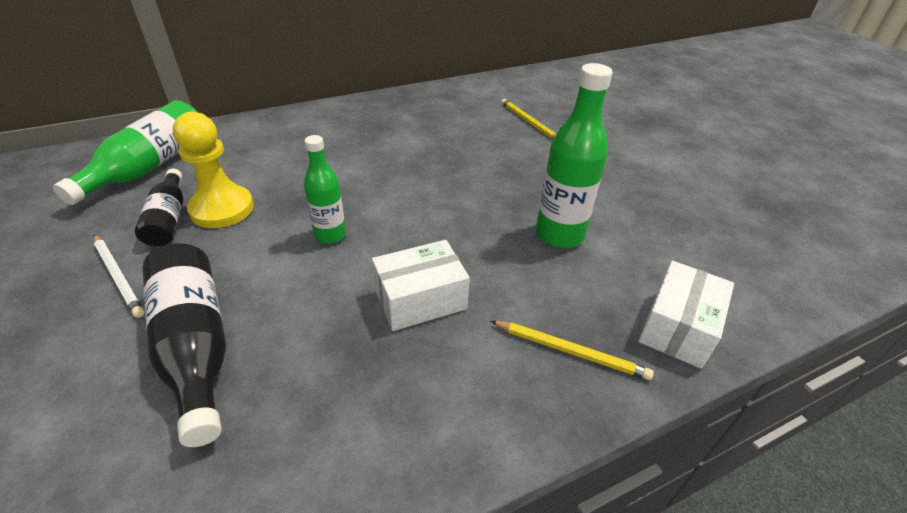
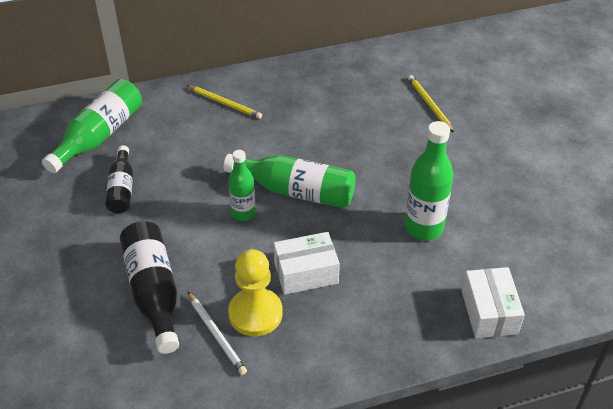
camera: 10 degrees right, 5 degrees up
white pencil [94,234,145,318] -> white pencil moved to [188,292,247,375]
yellow pawn [173,112,254,228] -> yellow pawn moved to [228,249,283,336]
yellow pencil [491,321,654,380] -> yellow pencil moved to [186,85,262,119]
white box [638,261,734,369] -> white box turned 45 degrees counterclockwise [462,267,525,338]
none -> green bottle [223,154,356,209]

